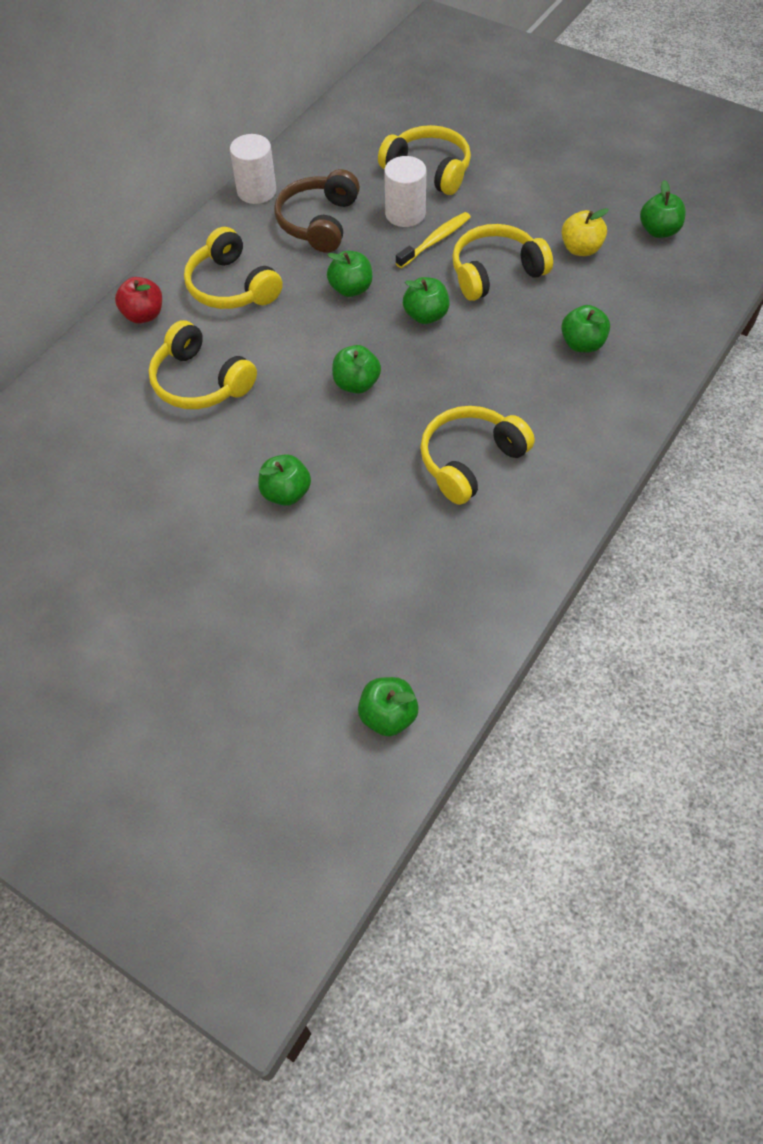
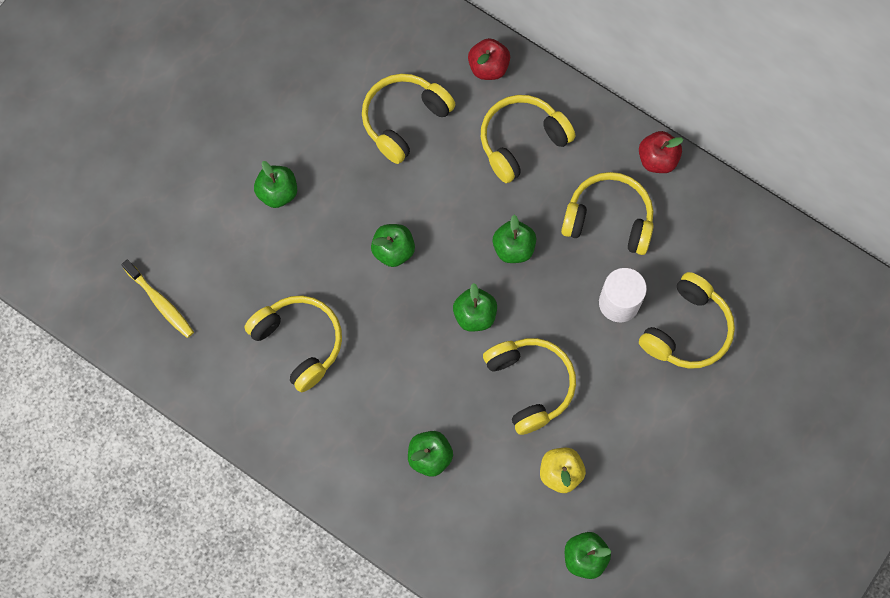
camera: 90 degrees right, 15 degrees up
white cylinder [230,134,276,204] -> red apple [639,131,684,173]
brown headphones [274,169,360,253] -> yellow headphones [561,172,654,255]
green apple [358,677,419,736] -> none
yellow toothbrush [396,212,471,268] -> yellow toothbrush moved to [121,260,194,338]

